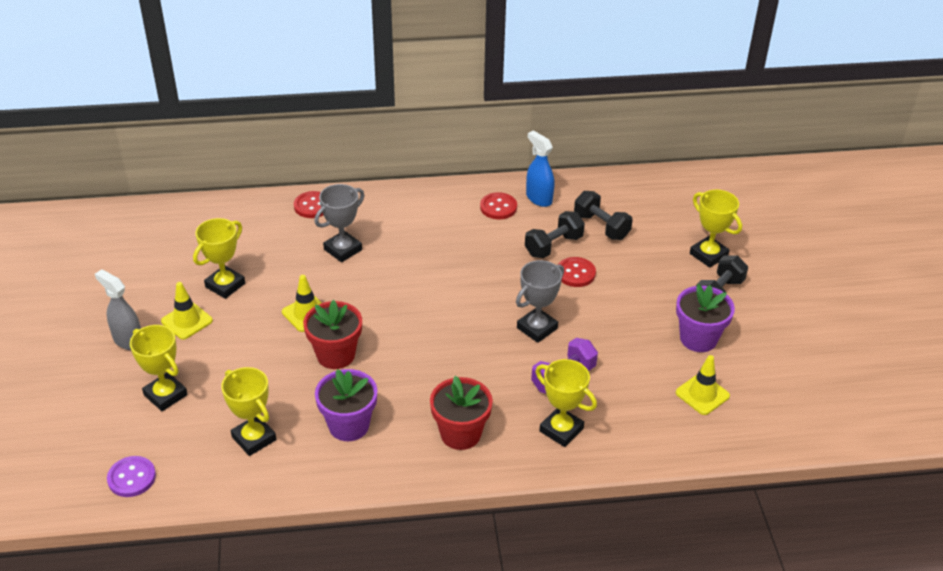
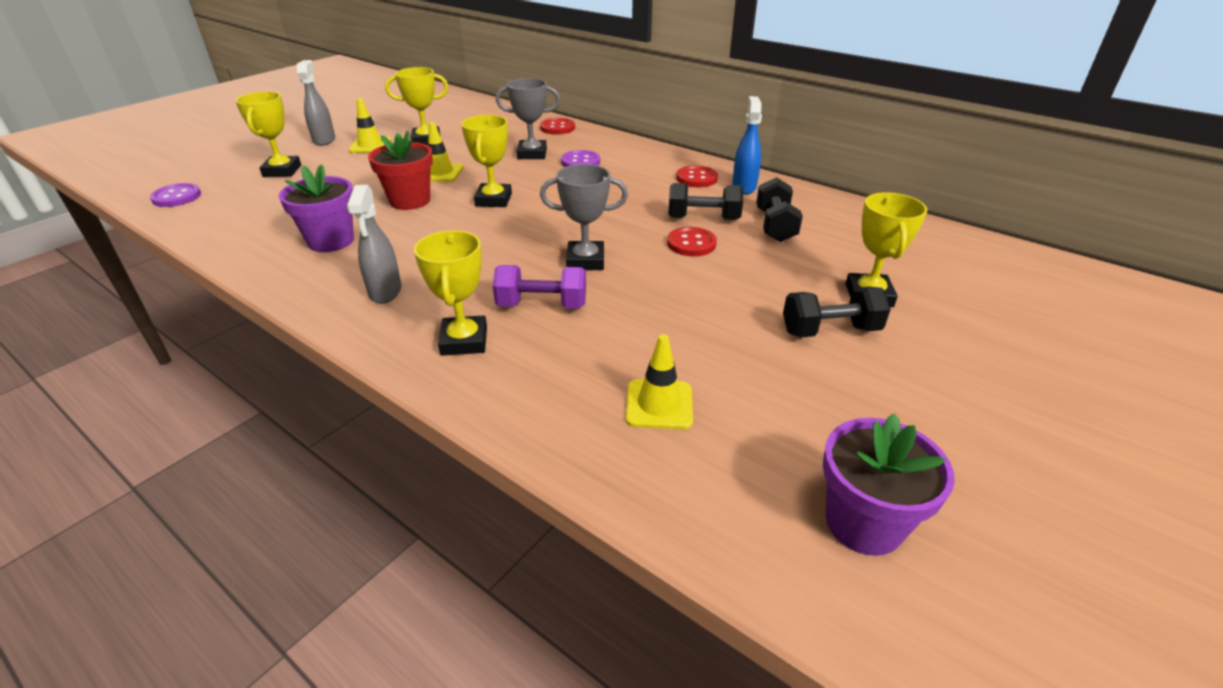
camera: 45 degrees right, 5 degrees down
yellow trophy [221,367,276,456] -> yellow trophy moved to [461,115,512,207]
red flower pot [430,376,493,450] -> grey spray bottle [347,185,402,304]
purple flower pot [676,284,735,352] -> purple flower pot moved to [823,413,955,556]
none -> purple button [561,150,600,167]

